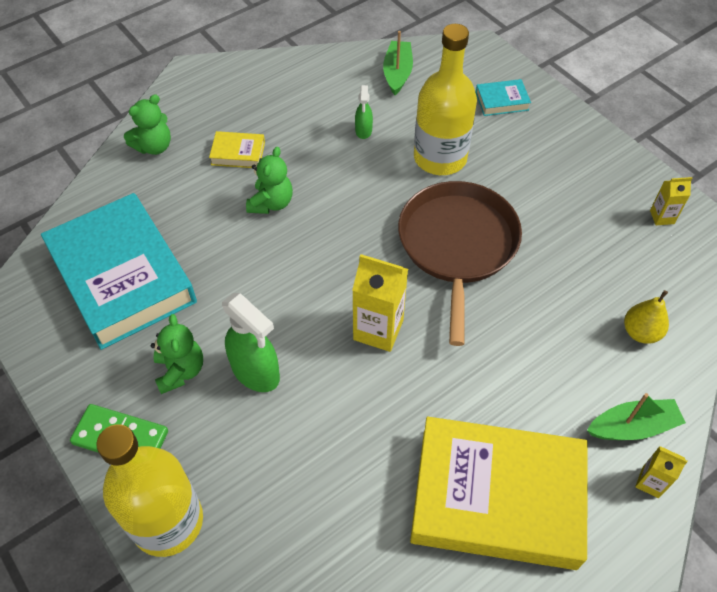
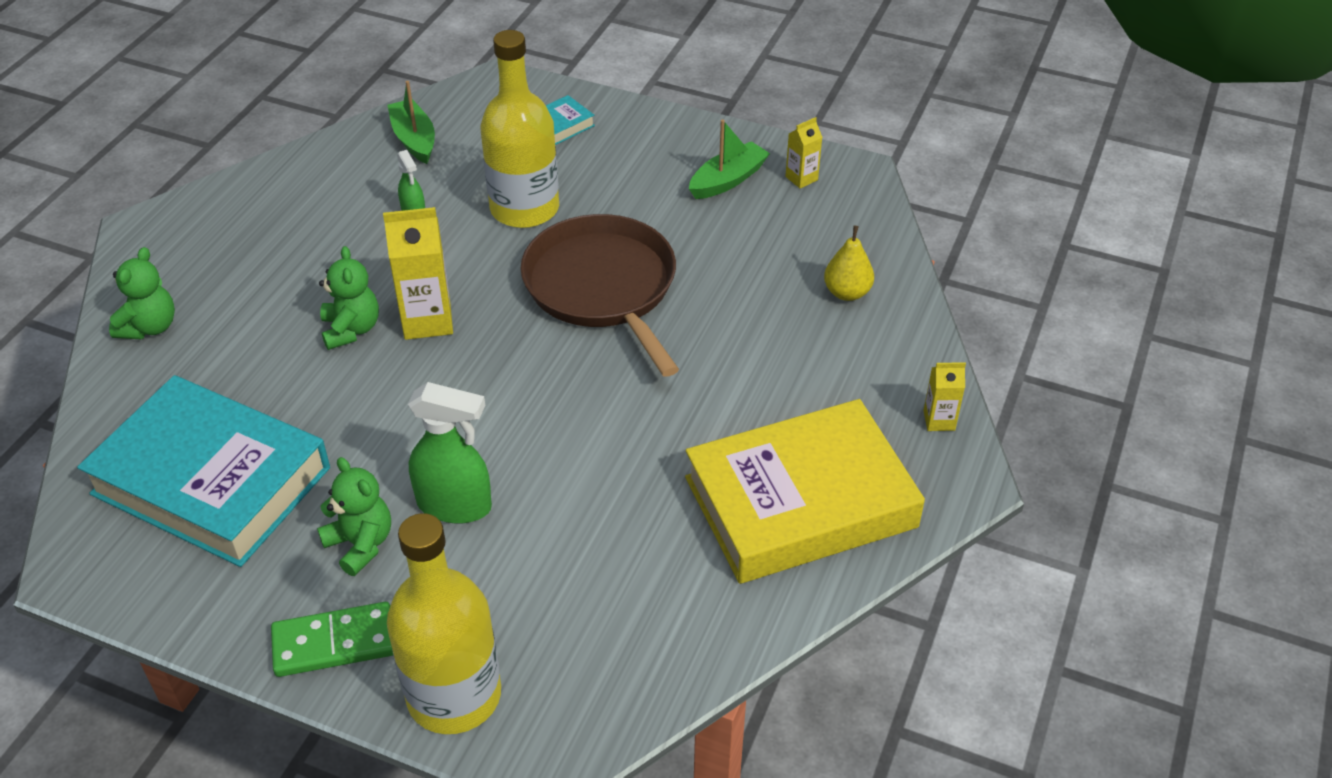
camera: 30 degrees left, 10 degrees down
yellow book [209,131,265,168] -> none
yellow carton [352,254,408,352] -> yellow carton moved to [383,207,453,340]
green boat [587,393,686,440] -> green boat moved to [689,119,770,199]

